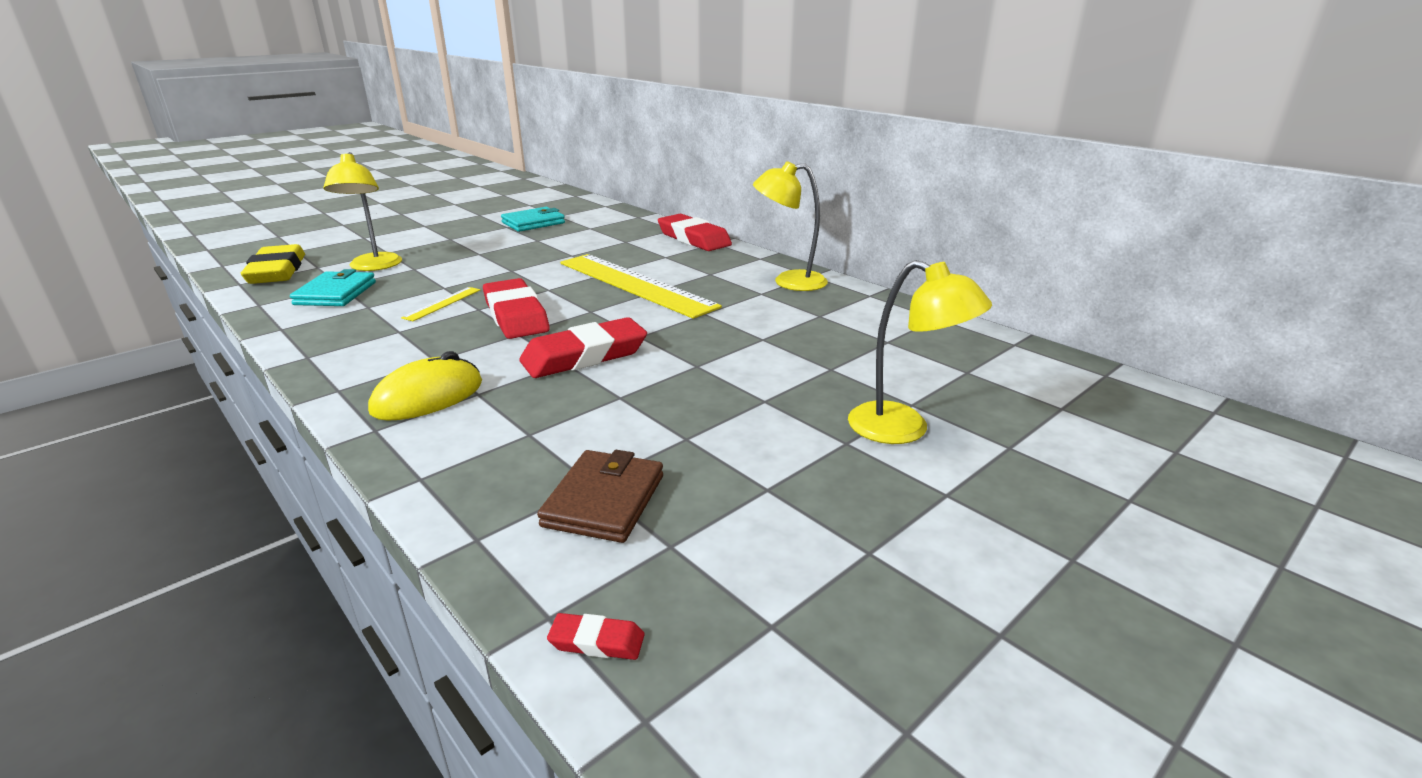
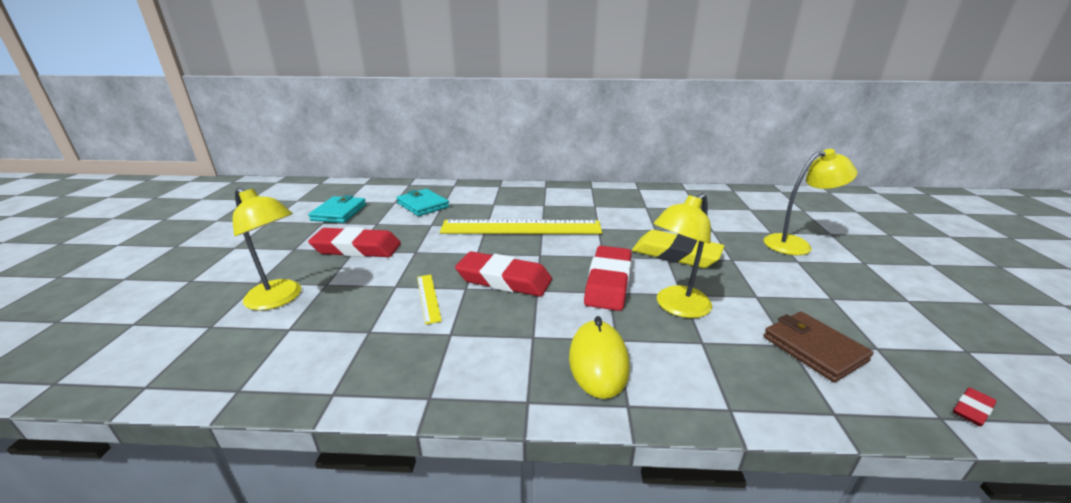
camera: 45 degrees left, 0 degrees up
yellow eraser [241,244,305,284] -> yellow eraser moved to [632,230,724,268]
turquoise wallet [290,269,376,306] -> turquoise wallet moved to [397,189,449,216]
red eraser [658,214,732,251] -> red eraser moved to [308,227,401,257]
yellow lamp [753,161,828,291] -> yellow lamp moved to [654,193,712,318]

